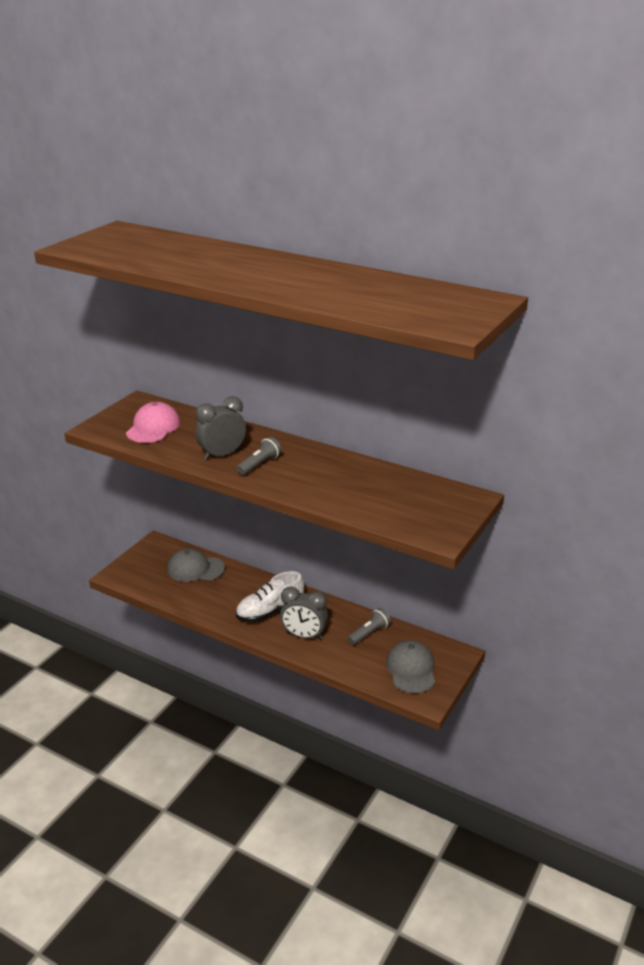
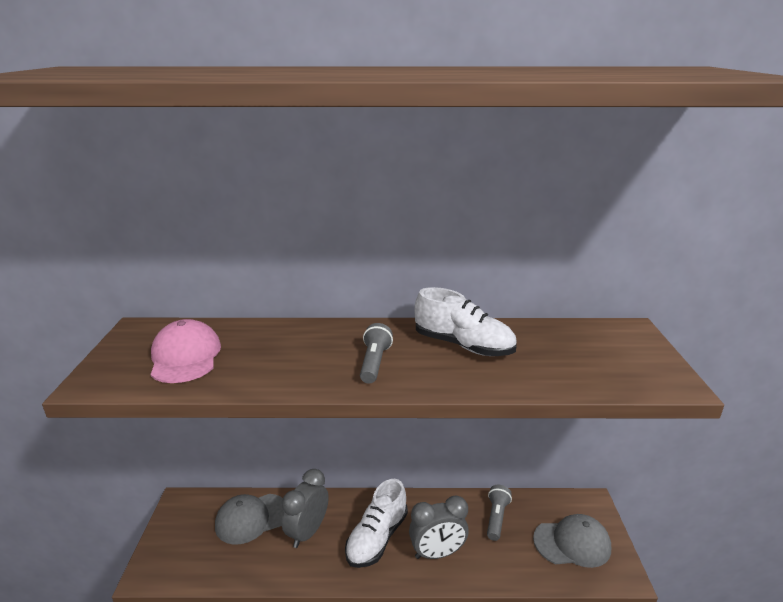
camera: 30 degrees left, 5 degrees down
grey clock [195,396,246,460] -> grey clock moved to [281,469,329,548]
grey cap [386,640,435,693] -> grey cap turned 120 degrees clockwise [533,514,611,568]
none -> white shoe [414,287,517,356]

